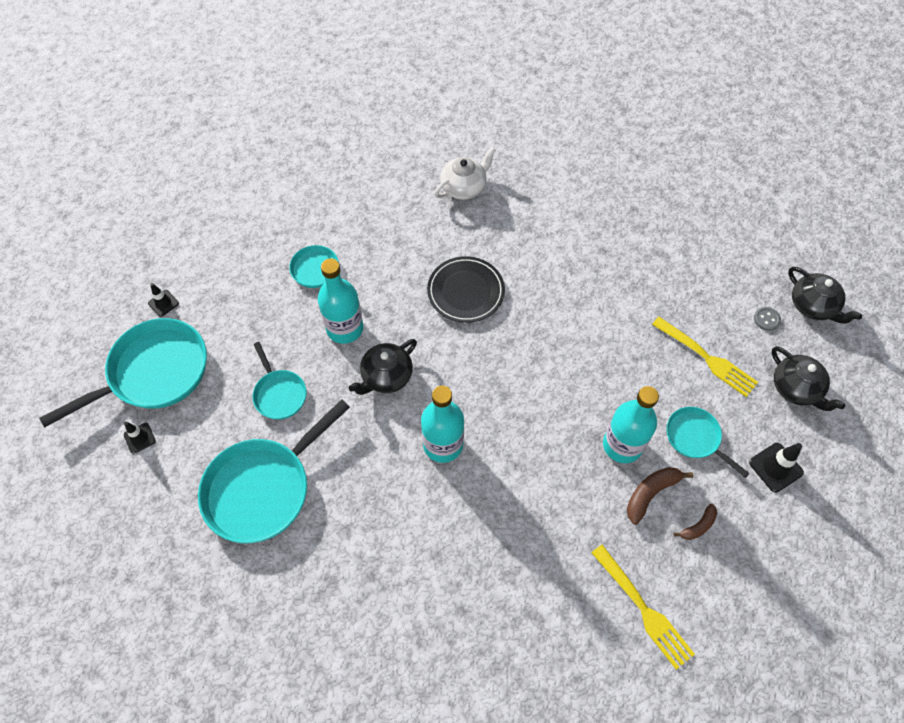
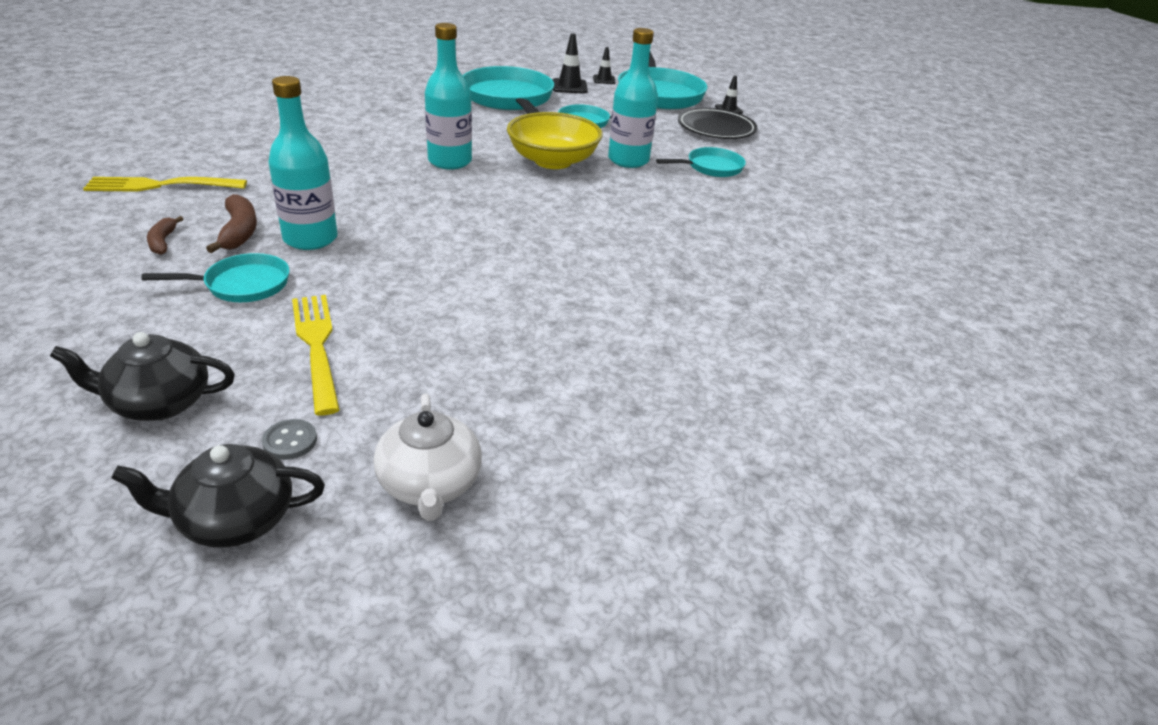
camera: 115 degrees right, 25 degrees down
black teapot [349,339,417,395] -> yellow bowl [507,112,603,169]
black plate [427,256,505,323] -> black plate moved to [678,108,757,139]
white teapot [434,147,496,200] -> white teapot moved to [374,393,482,521]
yellow fork [652,317,758,397] -> yellow fork turned 90 degrees clockwise [292,295,340,415]
black traffic cone [749,443,804,493] -> black traffic cone moved to [552,33,588,94]

